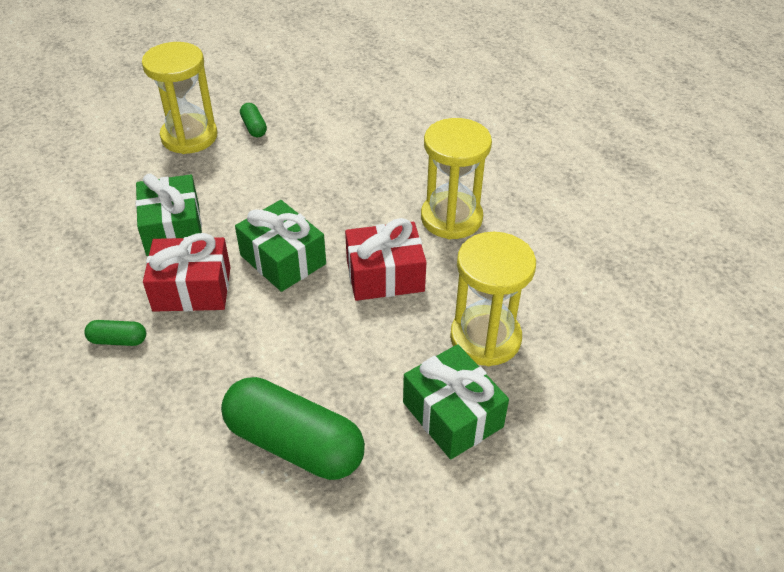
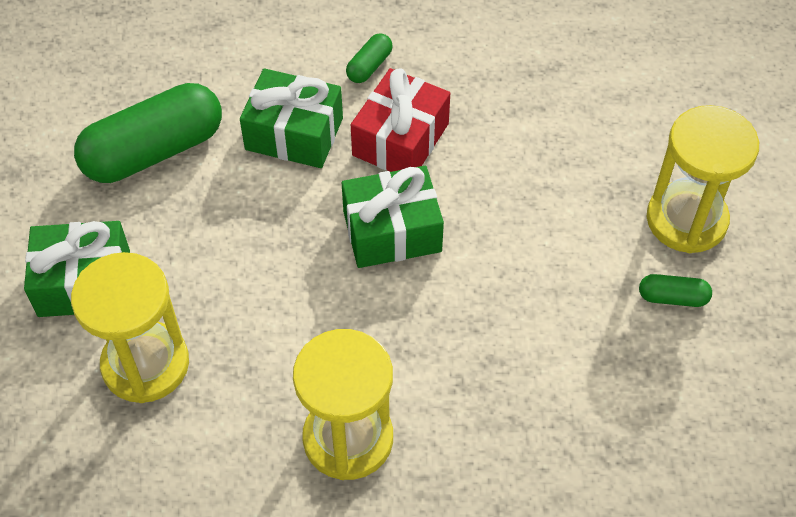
camera: 120 degrees right, 10 degrees up
green gift [136,173,202,256] -> green gift moved to [240,68,343,168]
red gift [345,218,426,301] -> none

